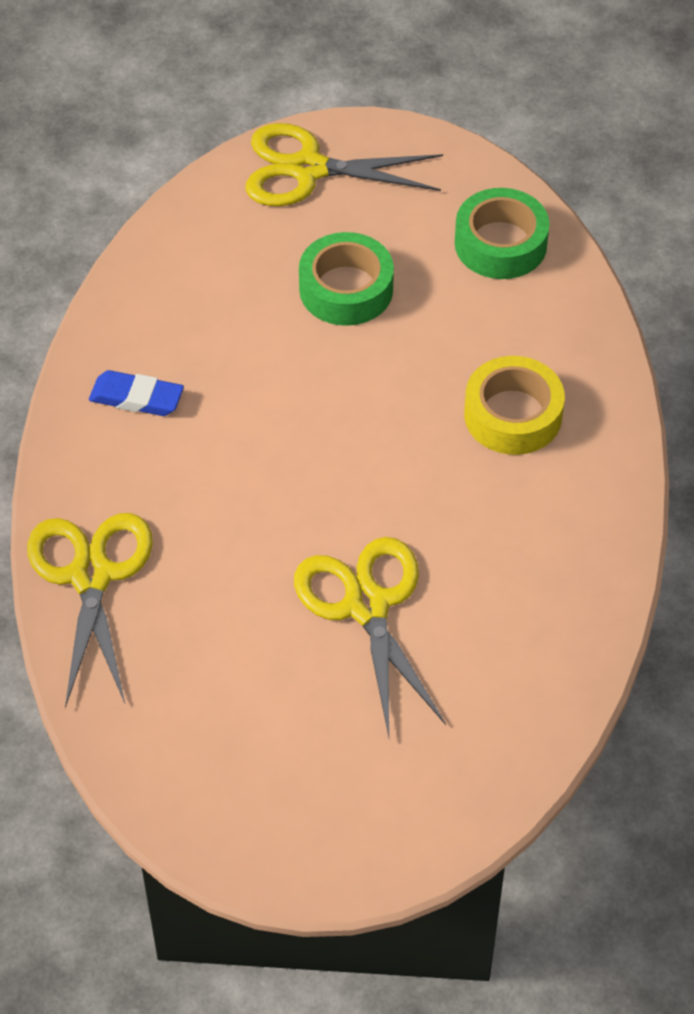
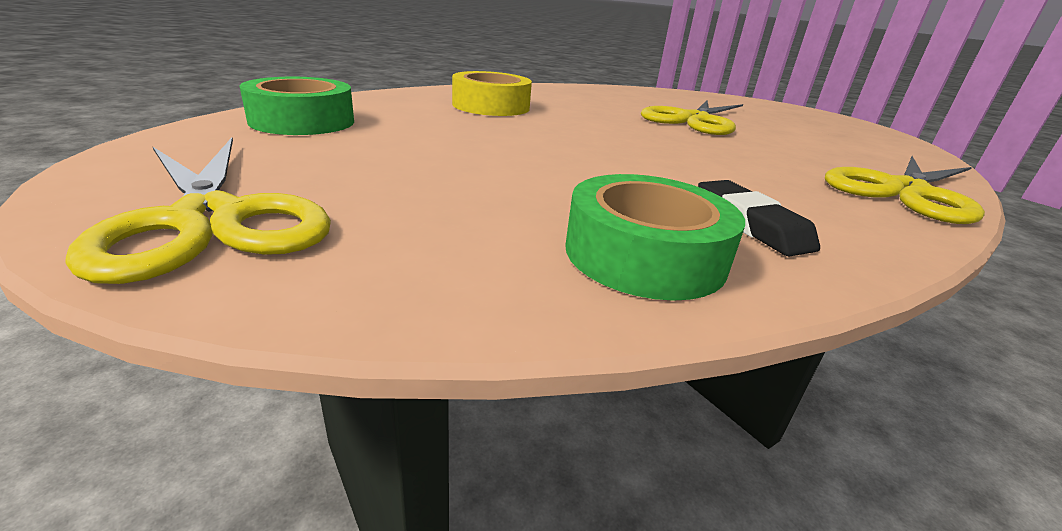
camera: 130 degrees left, 25 degrees down
blue eraser [89,370,184,416] -> black eraser [698,180,820,257]
green tape [299,232,394,326] -> green tape moved to [565,174,745,301]

